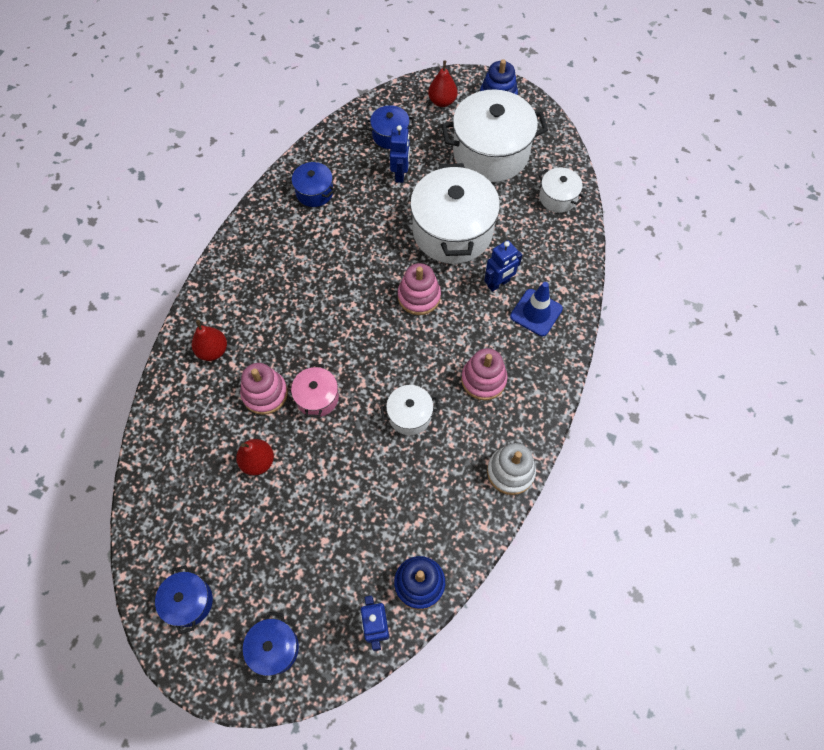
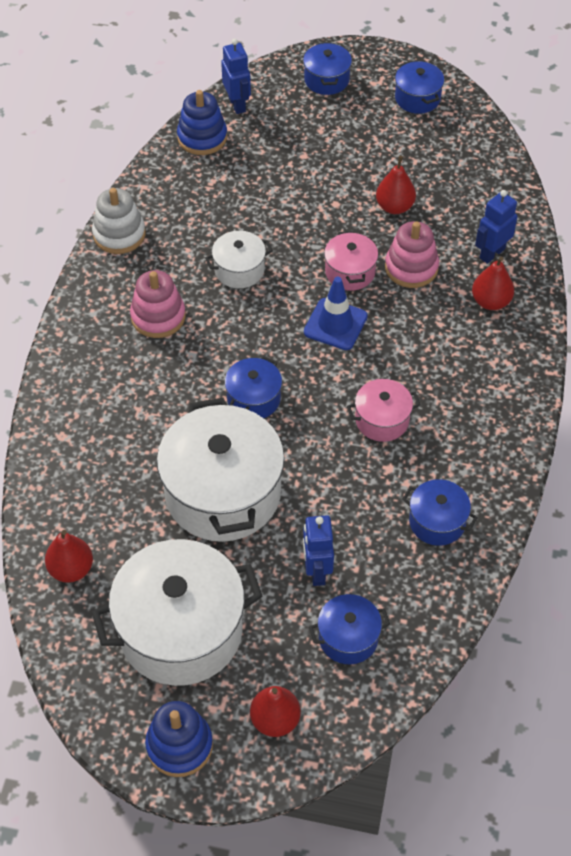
camera: 170 degrees right, 10 degrees down
pink stacking toy [398,263,441,315] -> blue pot [225,356,282,418]
blue robot [484,240,522,292] -> blue robot moved to [475,190,518,264]
blue traffic cone [510,282,563,336] -> blue traffic cone moved to [304,277,368,350]
white pot [538,168,585,213] -> red pear [45,530,93,583]
none -> pink pot [347,379,420,442]

